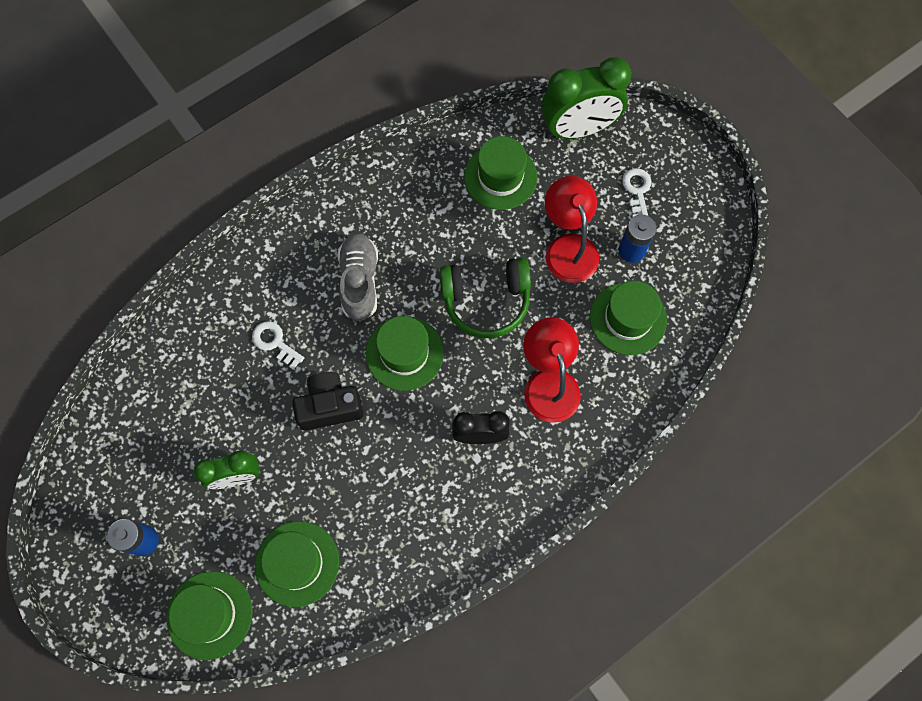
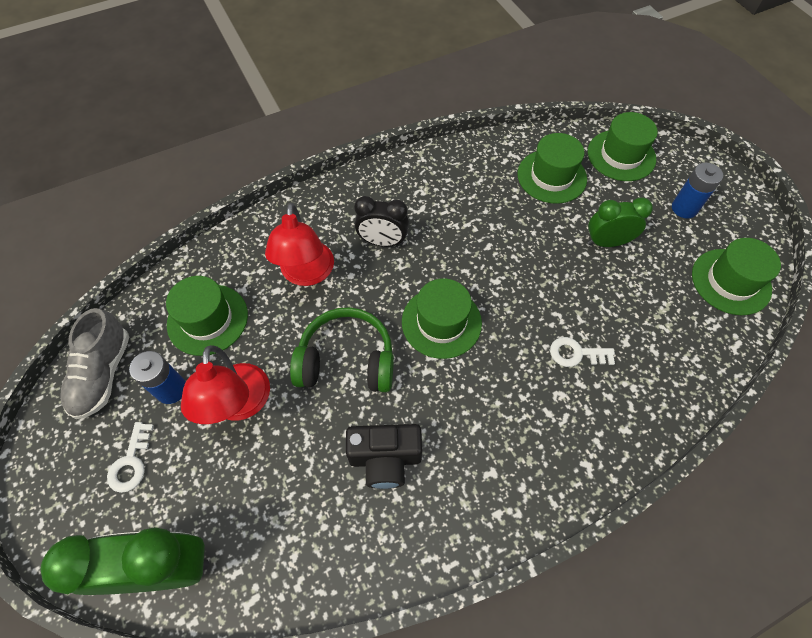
camera: 170 degrees left, 10 degrees down
white key [252,321,304,370] -> white key turned 135 degrees clockwise [550,337,615,367]
black camera [292,372,363,431] -> black camera moved to [346,424,422,489]
grey shoe [338,233,378,321] -> grey shoe moved to [60,308,129,419]
green hat [464,136,538,210] -> green hat moved to [692,238,781,315]

